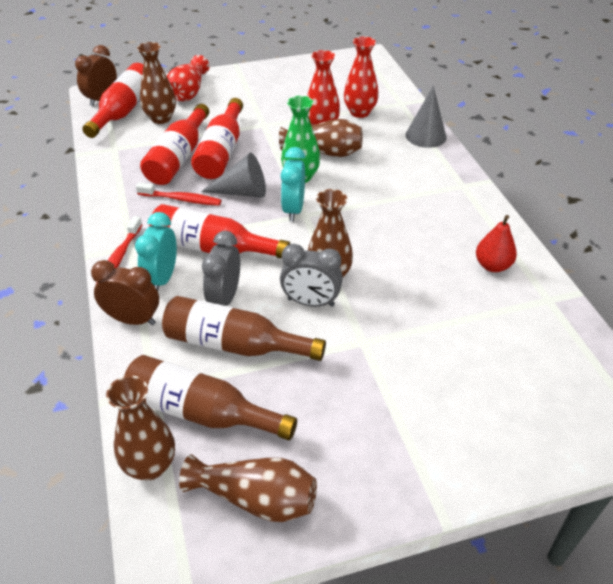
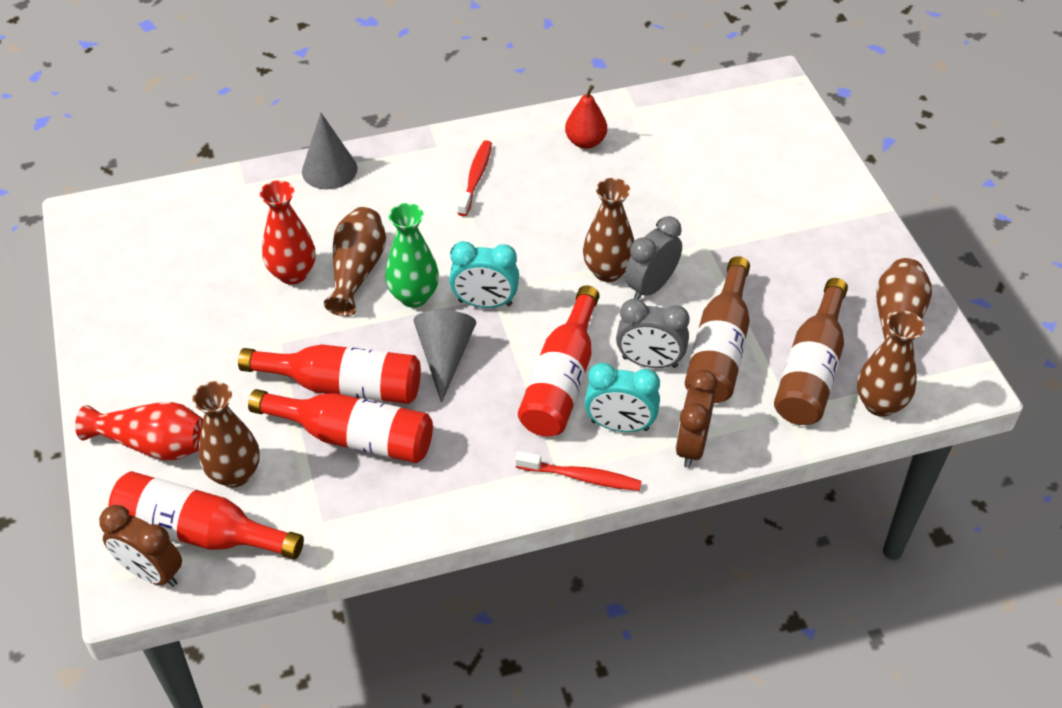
camera: 90 degrees left, 5 degrees up
red toothbrush [136,182,221,206] -> red toothbrush moved to [457,140,492,216]
grey clock [280,244,343,307] -> grey clock turned 150 degrees counterclockwise [625,216,682,299]
red vase [344,36,379,118] -> none

